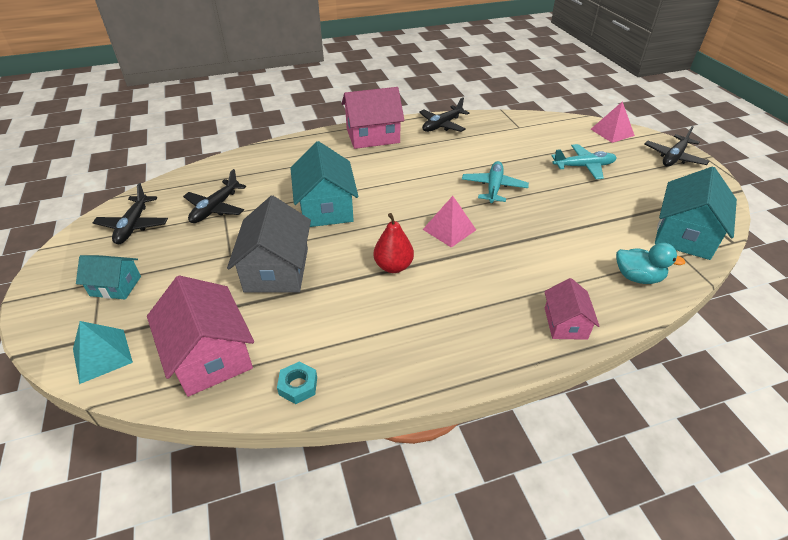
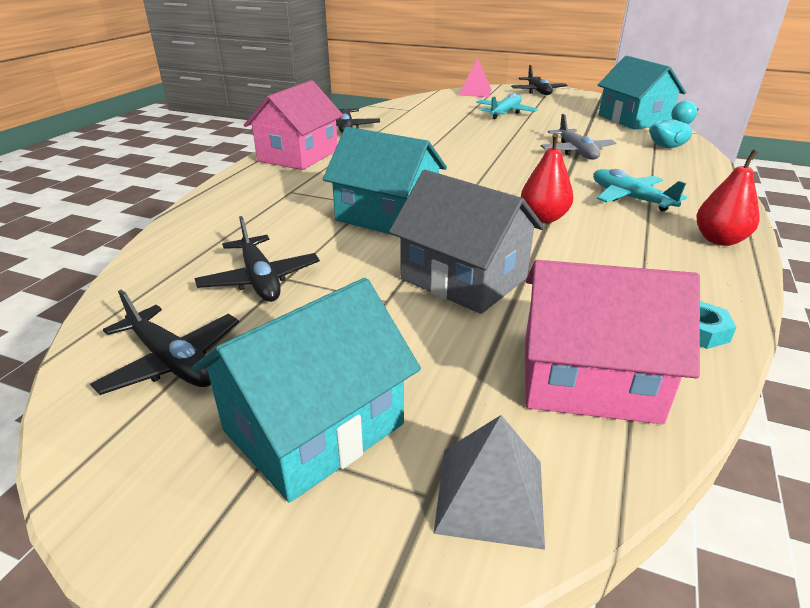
camera: 50 degrees left, 10 degrees down
turquoise pyramid [73,321,133,384] -> grey pyramid [434,415,545,550]
turquoise house [76,255,141,299] -> turquoise house [192,278,421,503], size x1.73
pink pyramid [422,196,476,248] -> none
turquoise plane [462,161,529,203] -> turquoise plane moved to [593,169,687,212]
pink house [544,278,600,340] -> none
none -> grey plane [541,114,616,160]
none -> red pear [696,150,760,246]

